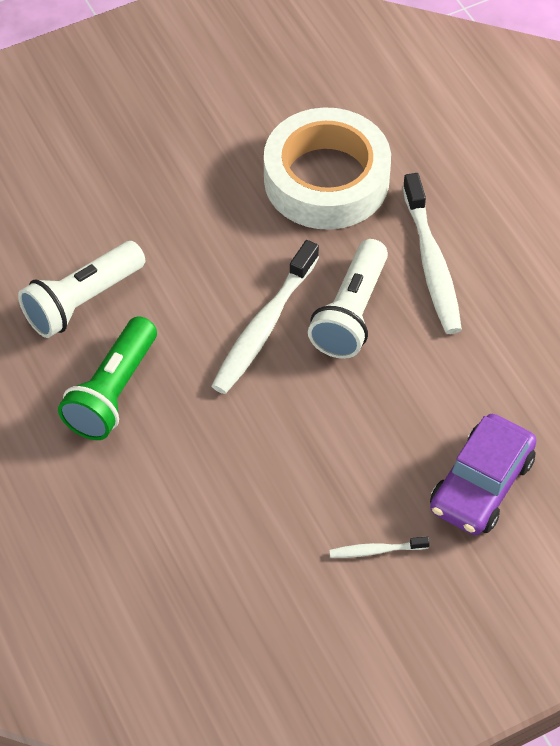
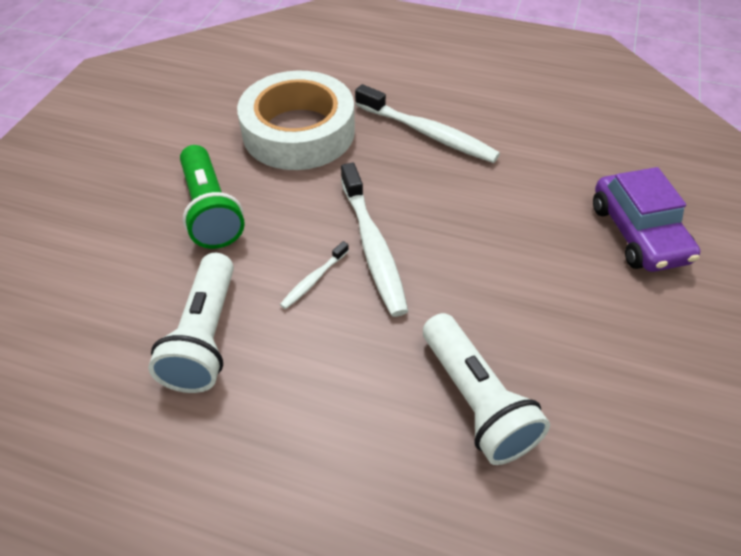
camera: 45 degrees left, 5 degrees down
green flashlight [58,316,157,440] -> green flashlight moved to [180,145,245,249]
white flashlight [308,239,388,359] -> white flashlight moved to [423,313,550,465]
white toothbrush [329,536,430,558] -> white toothbrush moved to [280,241,349,309]

